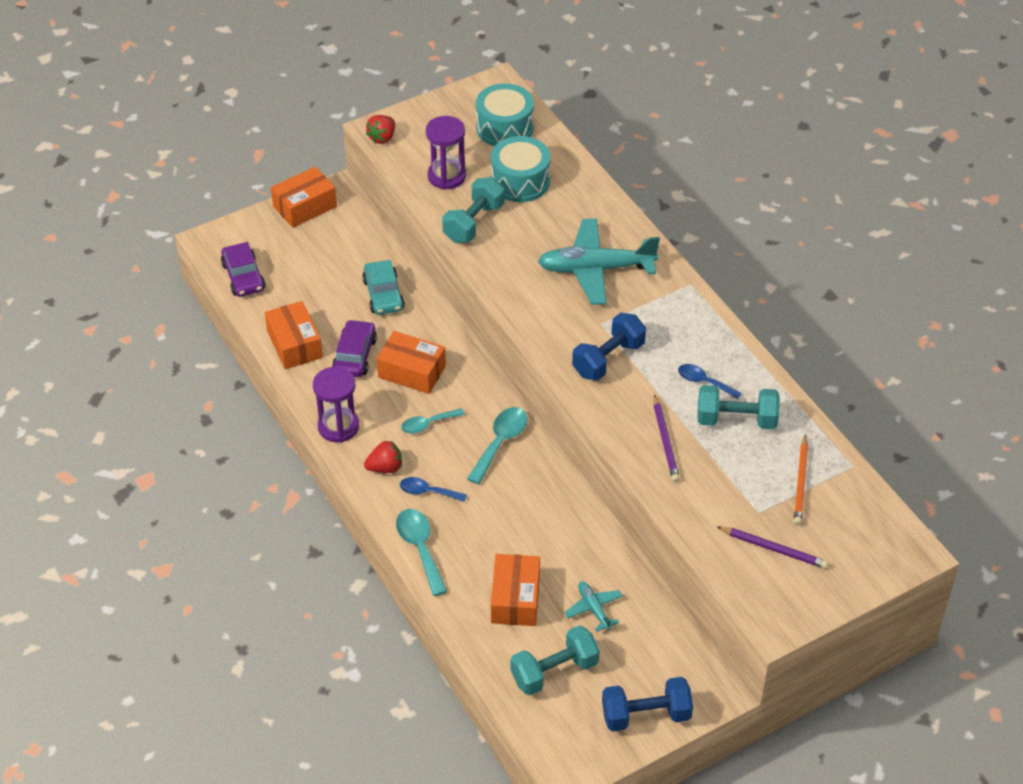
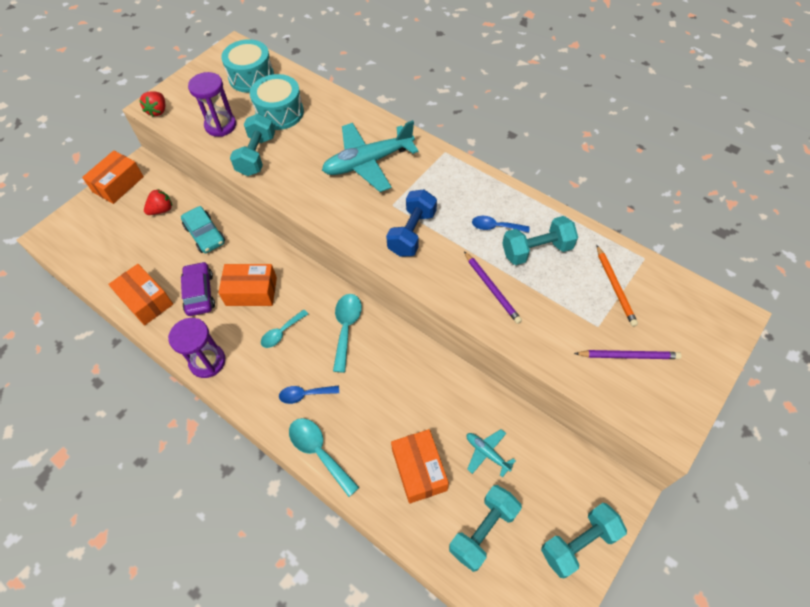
camera: 20 degrees left, 10 degrees up
purple car [221,242,266,297] -> none
red strawberry [364,440,402,473] -> red strawberry moved to [144,189,172,215]
blue dumbbell [602,677,693,732] -> turquoise dumbbell [541,503,627,579]

